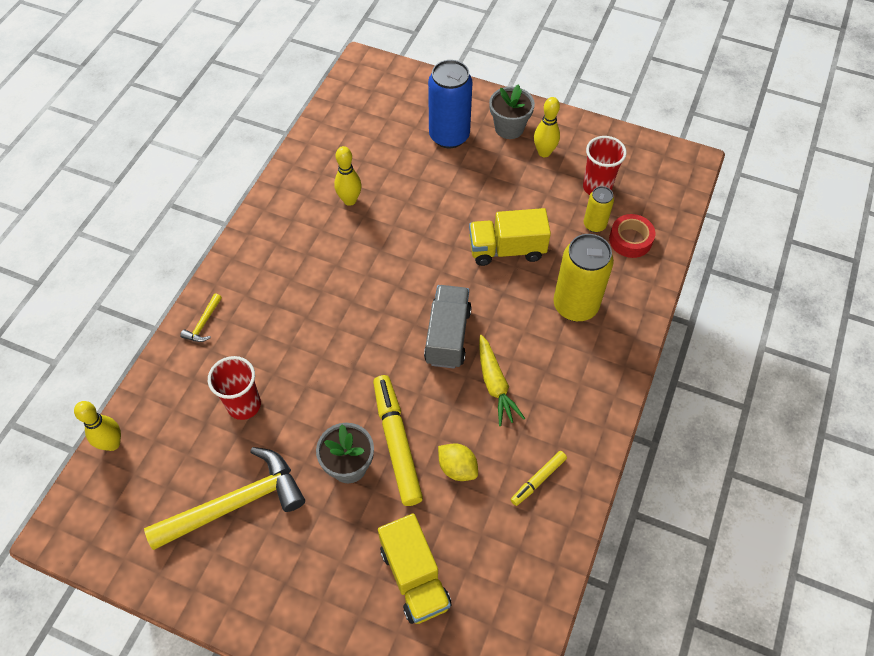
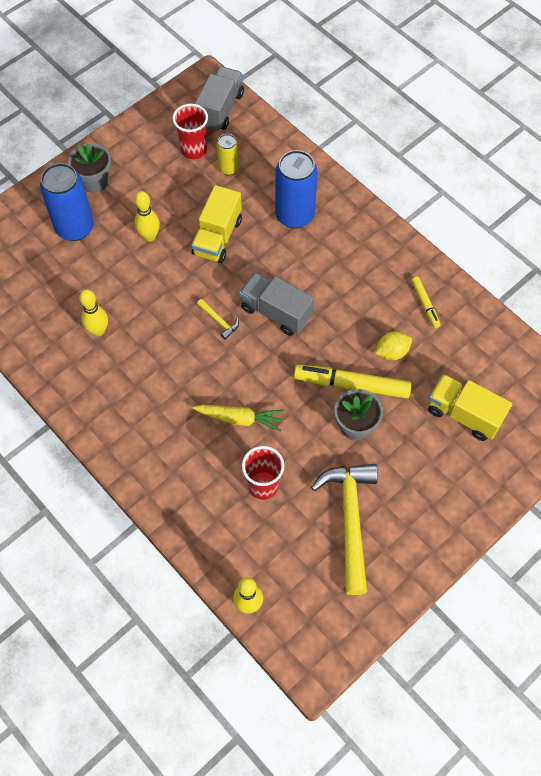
camera: 65 degrees left, 5 degrees up
yellow hammer [180,293,222,342] -> yellow hammer moved to [197,299,239,340]
yellow truck [378,513,451,624] -> yellow truck turned 150 degrees counterclockwise [428,374,512,441]
yellow carrot [479,335,525,426] -> yellow carrot moved to [193,405,284,431]
yellow bowling pin [534,97,560,157] -> yellow bowling pin moved to [135,191,160,242]
yellow can [553,234,614,321] -> blue can [275,150,318,228]
red tape [609,214,655,258] -> none
none -> grey truck [195,66,244,131]

